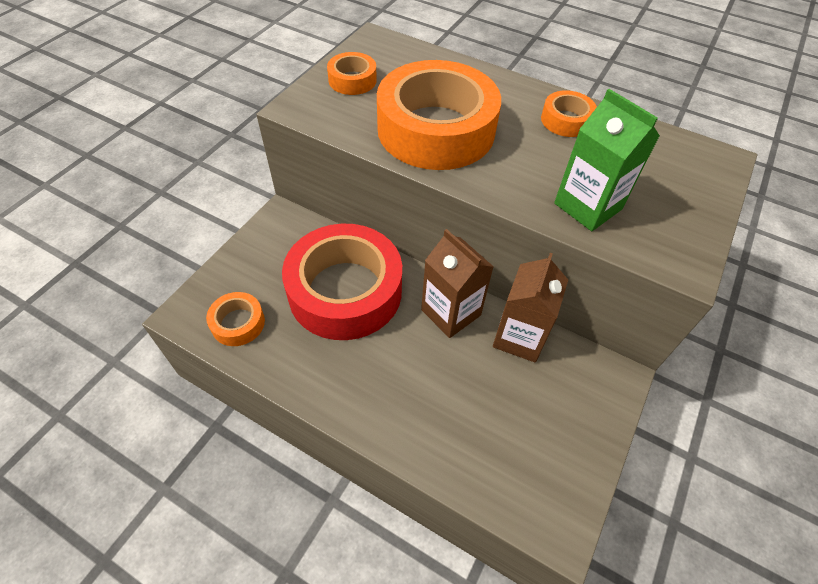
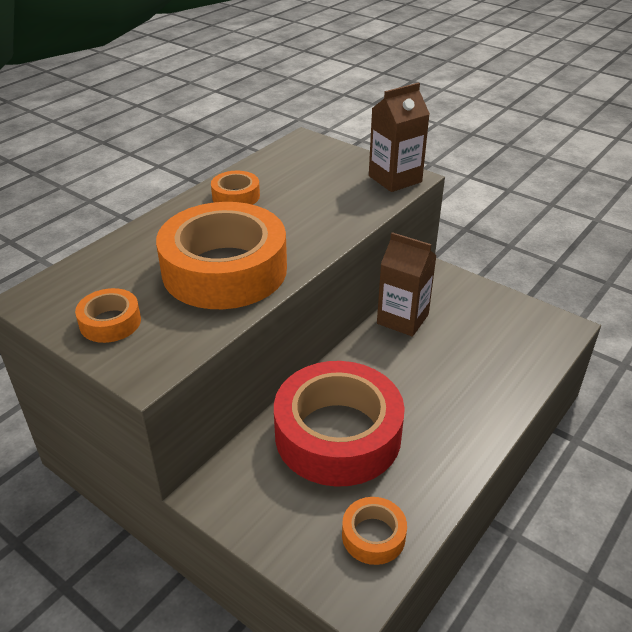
camera: 80 degrees left, 15 degrees down
brown carton [421,229,494,338] -> brown carton moved to [369,82,430,192]
green carton [554,89,660,231] -> none

